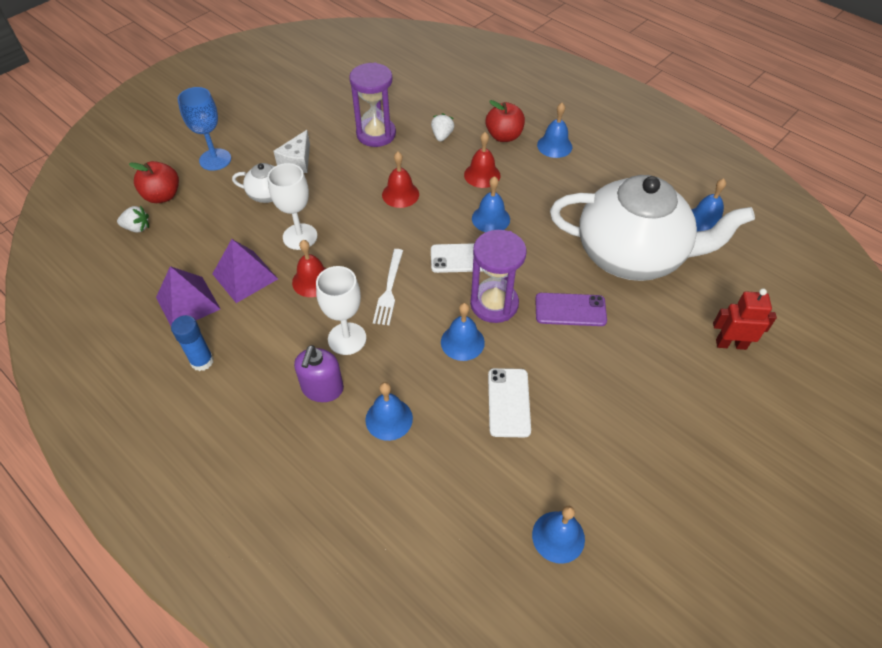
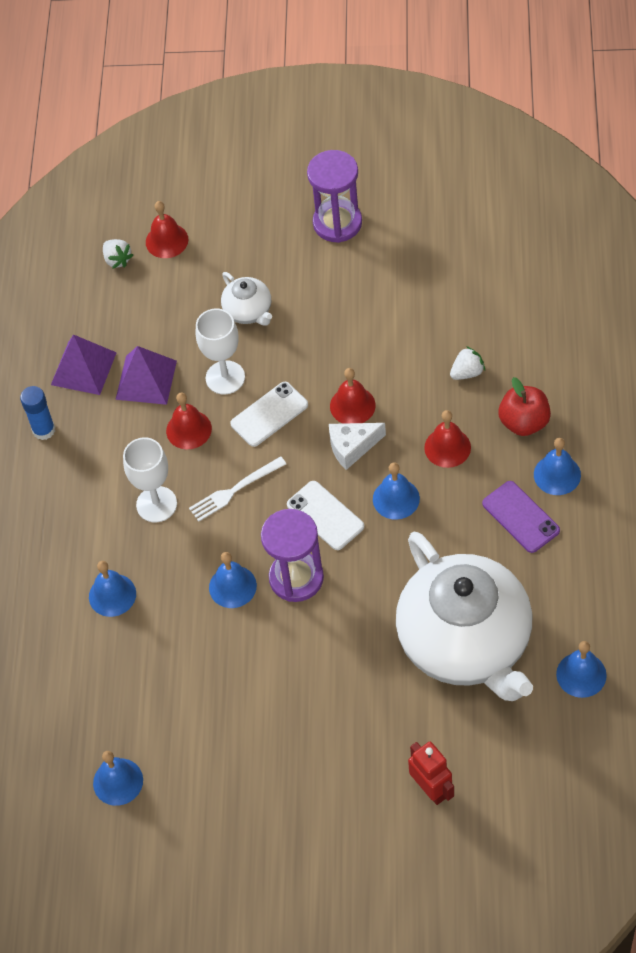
camera: 55 degrees right, 5 degrees up
red apple [129,161,179,203] -> red bell [146,201,189,258]
blue goblet [178,87,231,171] -> none
white cheese [274,130,310,173] -> white cheese moved to [329,423,386,470]
purple soap dispenser [294,345,344,402] -> none
purple hourglass [349,62,396,147] -> purple hourglass moved to [307,150,362,243]
white phone [488,368,531,437] -> white phone moved to [230,382,308,447]
purple phone [535,293,607,326] -> purple phone moved to [482,481,560,553]

